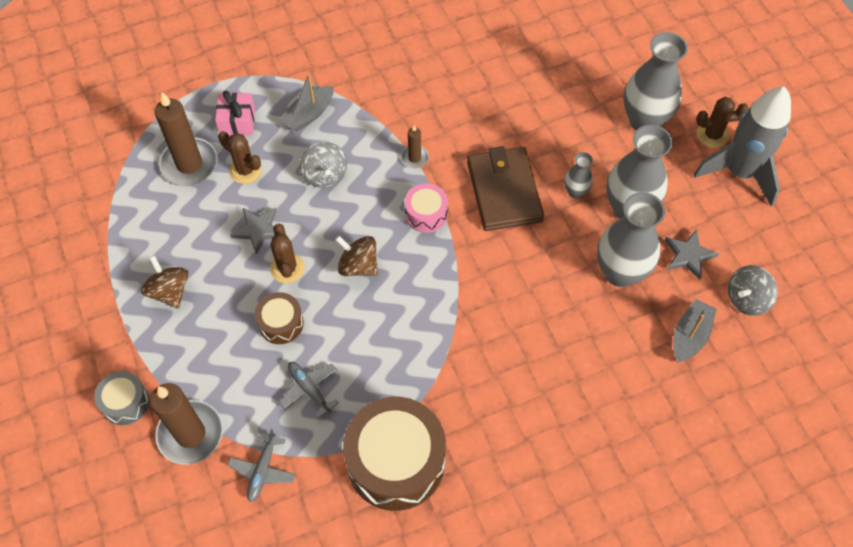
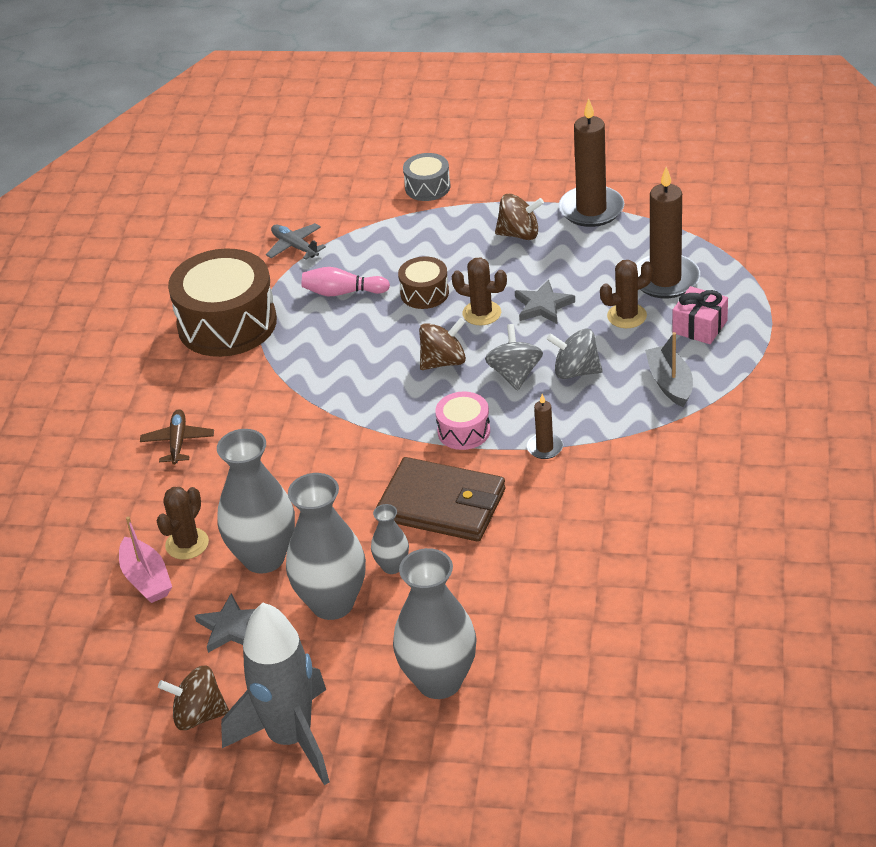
camera: 125 degrees right, 20 degrees down
brown candle [150,383,223,465] -> brown candle moved to [559,98,624,227]
grey plane [279,362,339,419] -> pink bowling pin [301,267,390,296]
grey boat [673,299,717,363] -> pink boat [119,516,172,603]
brown cactus [696,97,748,148] -> brown cactus moved to [157,487,209,559]
grey spinning top [728,265,778,316] -> grey spinning top moved to [485,324,543,390]
none -> brown plane [140,409,214,465]
none -> brown spinning top [158,665,229,730]

